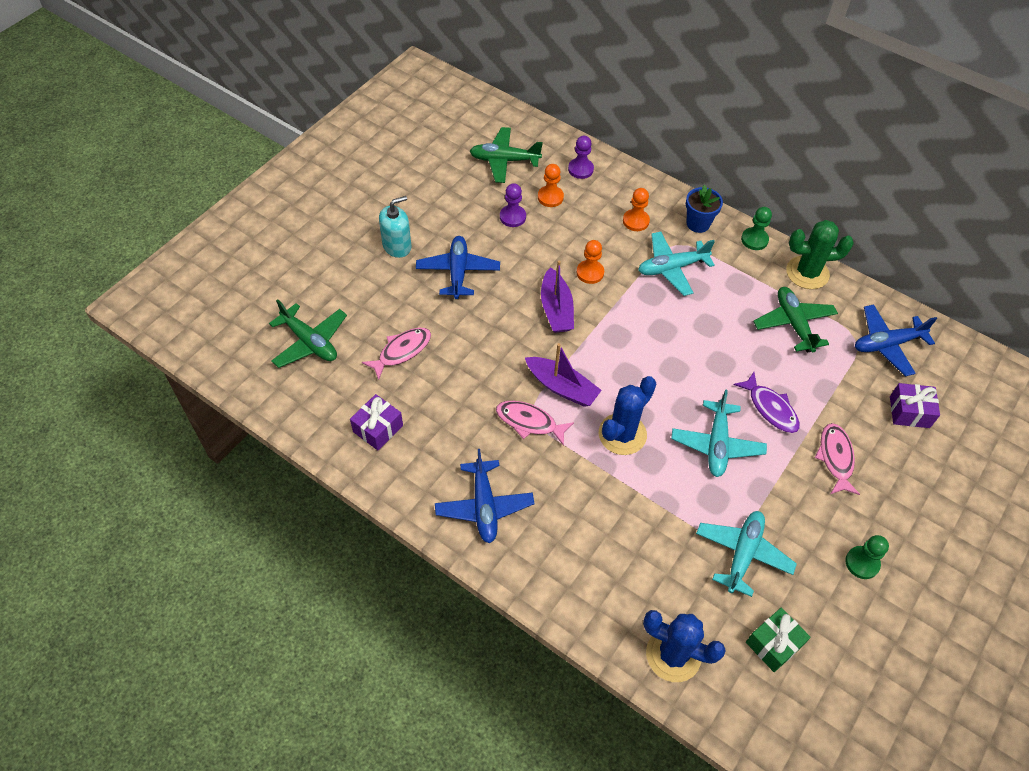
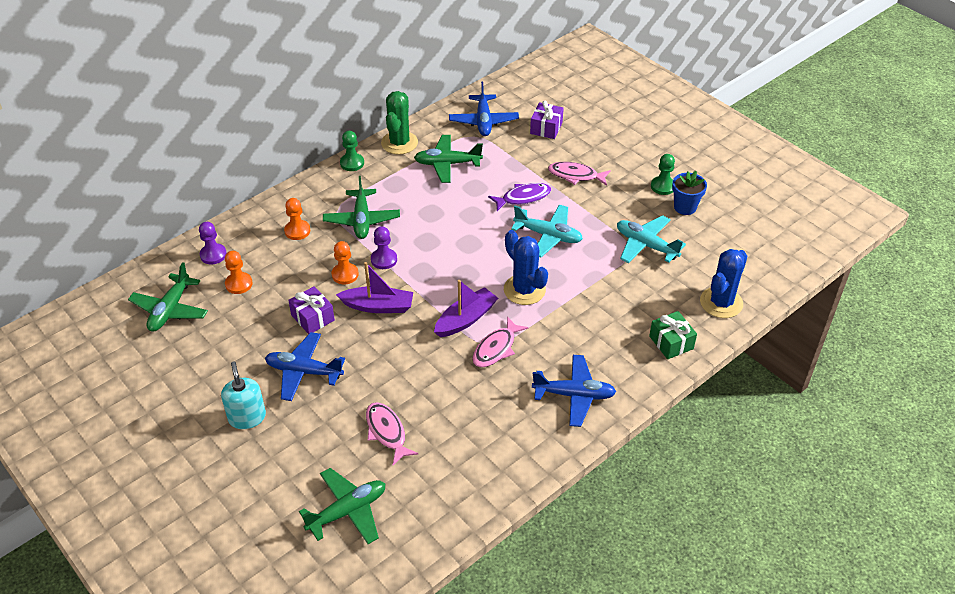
camera: 75 degrees left, 10 degrees down
purple gift [350,394,403,450] -> purple gift moved to [288,286,335,334]
purple pawn [500,183,526,227] -> purple pawn moved to [371,226,397,269]
turquoise plane [638,231,715,296] -> green plane [323,176,400,239]
blue flower pot [686,185,723,233] -> blue flower pot moved to [672,171,707,215]
green gift [746,608,811,672] -> green gift moved to [649,311,697,359]

